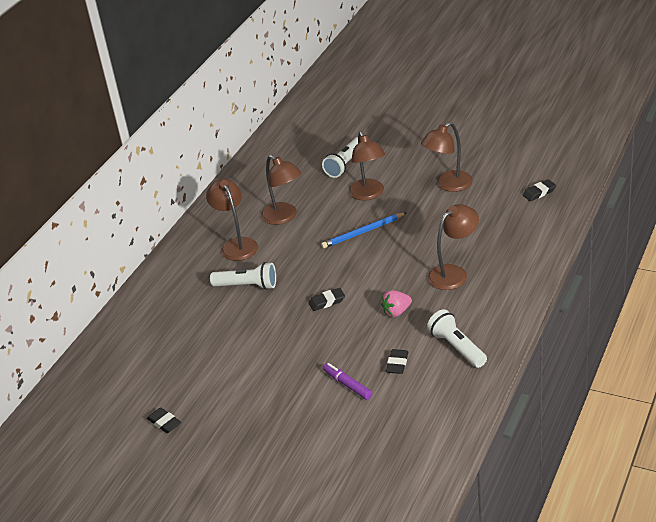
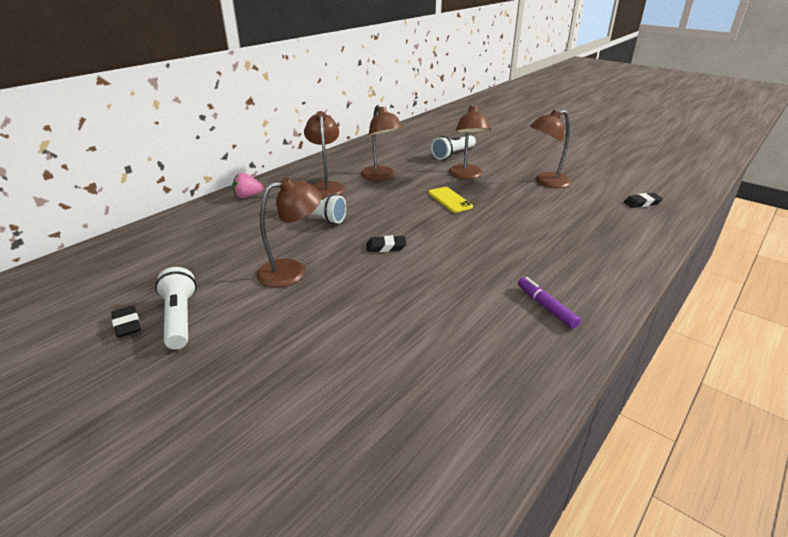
camera: 10 degrees right, 5 degrees down
blue pencil [321,213,406,248] -> yellow phone [428,187,473,213]
purple marker [323,363,372,400] -> purple marker moved to [518,277,581,329]
pink strawberry [381,290,412,317] -> pink strawberry moved to [232,173,264,198]
black eraser [386,349,409,374] -> none
white flashlight [427,309,487,368] -> white flashlight moved to [155,267,197,349]
brown lamp [428,204,479,290] -> brown lamp moved to [256,177,322,287]

